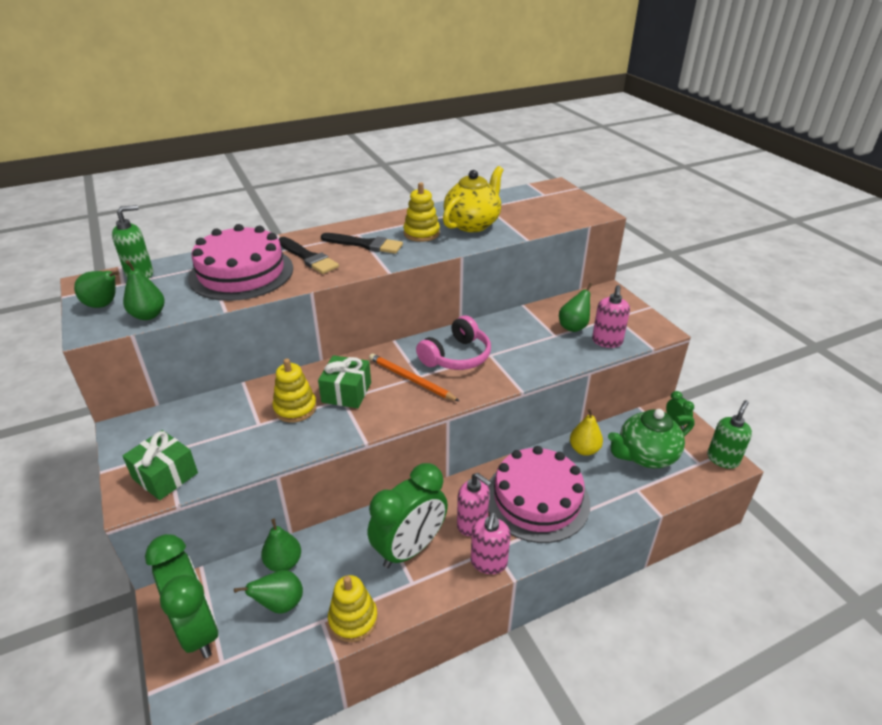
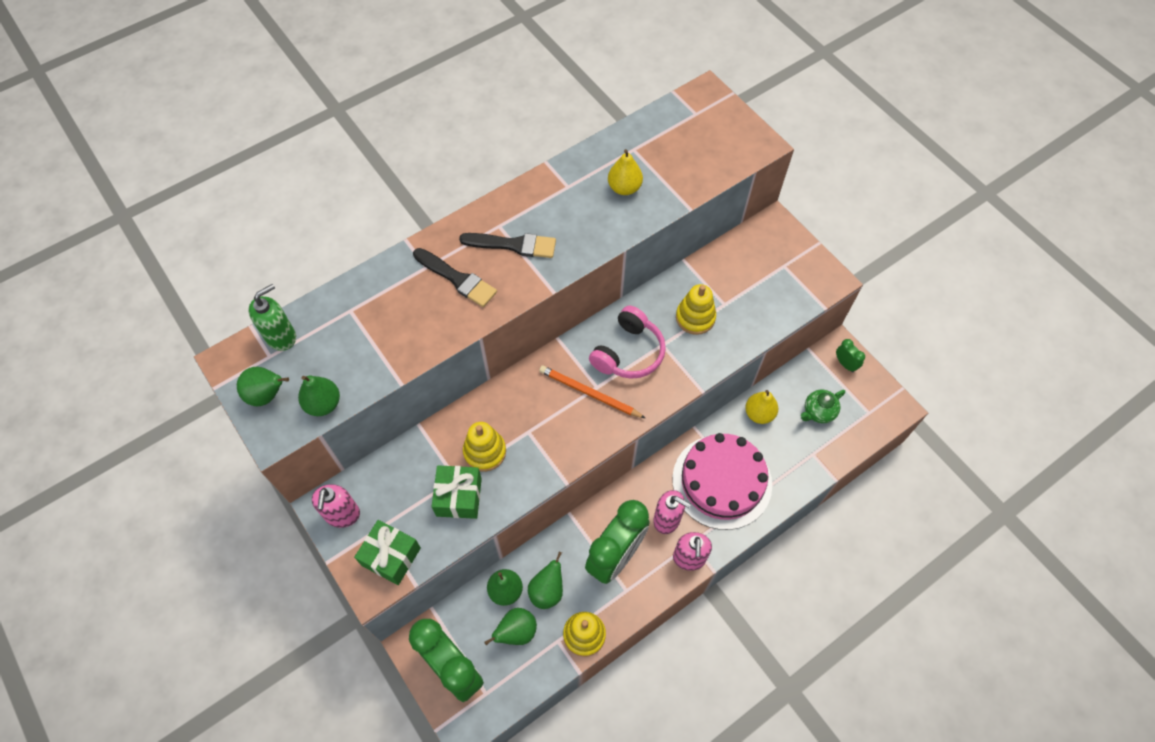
camera: 10 degrees left, 25 degrees up
pink cake [188,224,293,301] -> none
green gift [318,355,371,408] -> green gift moved to [432,465,482,519]
yellow stacking toy [403,182,440,242] -> yellow stacking toy moved to [676,284,716,335]
yellow teapot [443,166,503,232] -> yellow pear [608,149,643,195]
green pear [559,283,592,332] -> green pear moved to [528,551,563,609]
pink soap dispenser [592,285,630,348] -> pink soap dispenser moved to [312,484,360,528]
green teapot [608,409,694,468] -> green teapot [801,390,845,423], size x0.57
green soap dispenser [707,400,752,469] -> none

